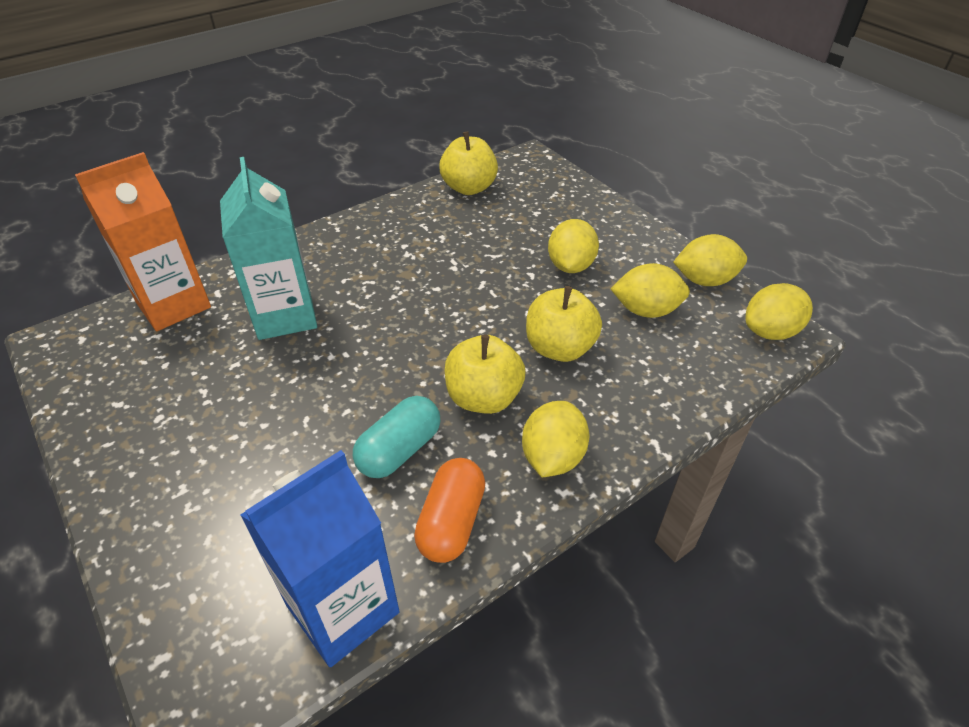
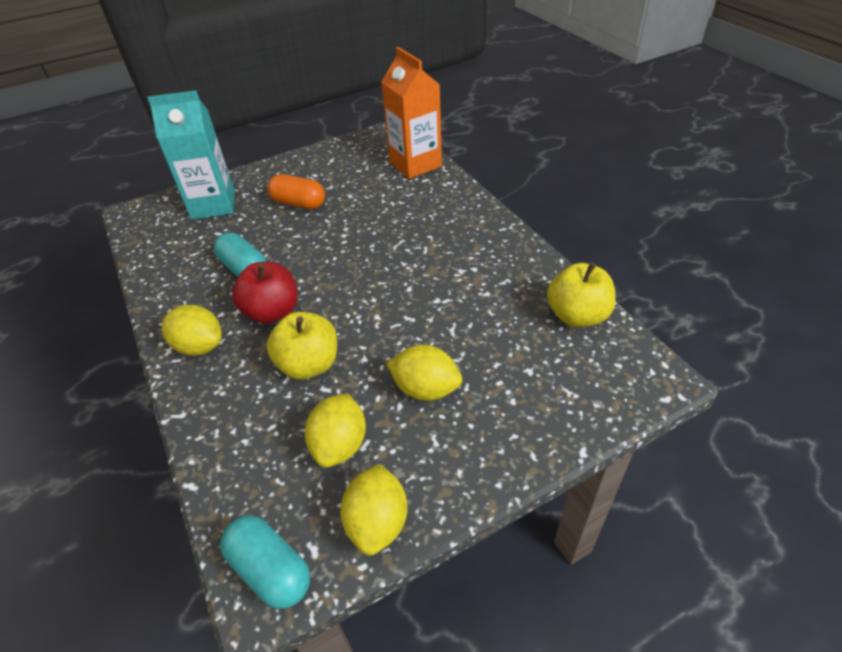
camera: 100 degrees right, 0 degrees up
turquoise carton [220,157,317,340] -> turquoise carton moved to [147,90,235,220]
blue carton [240,450,400,667] -> none
orange capsule [414,458,485,563] -> orange capsule moved to [267,174,325,209]
yellow apple [445,335,525,414] -> red apple [232,262,298,324]
yellow lemon [746,283,813,340] -> turquoise capsule [220,515,310,609]

